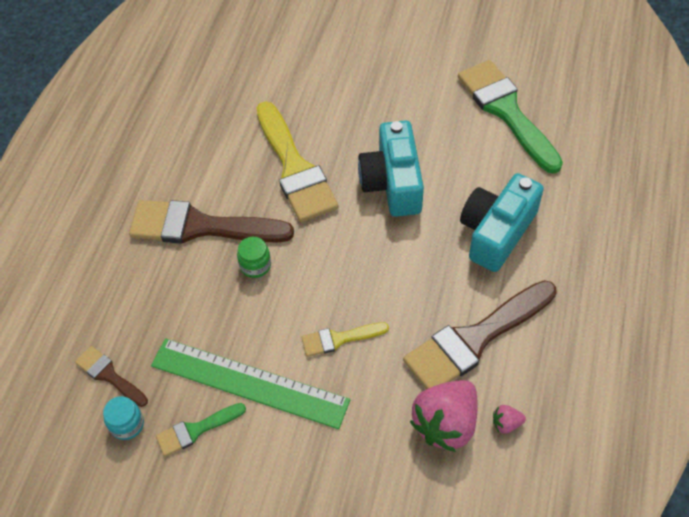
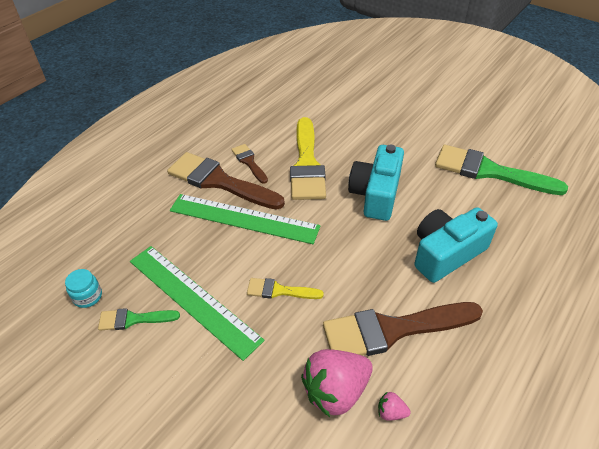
camera: 20 degrees right, 10 degrees down
brown brush [75,346,148,407] -> brown brush moved to [231,144,268,184]
green jar [237,237,271,278] -> green ruler [170,194,321,244]
green brush [458,60,563,174] -> green brush turned 60 degrees counterclockwise [435,145,568,195]

